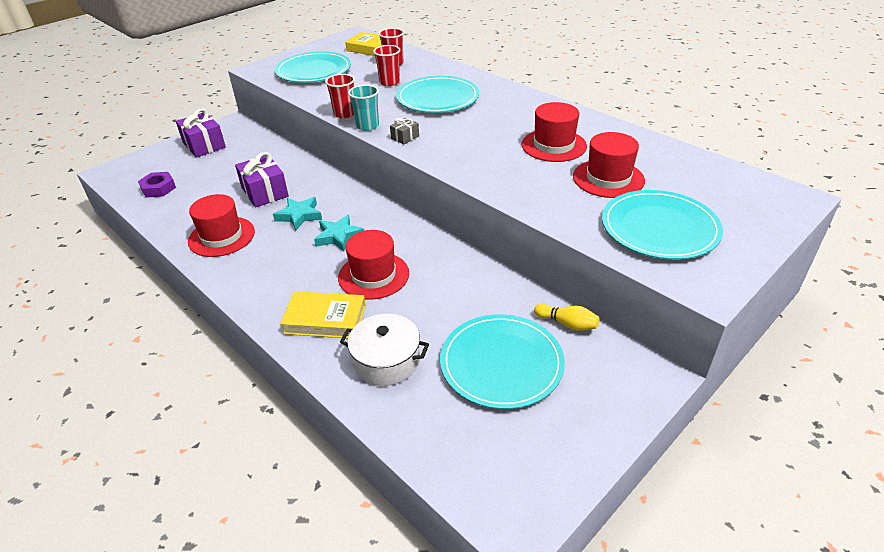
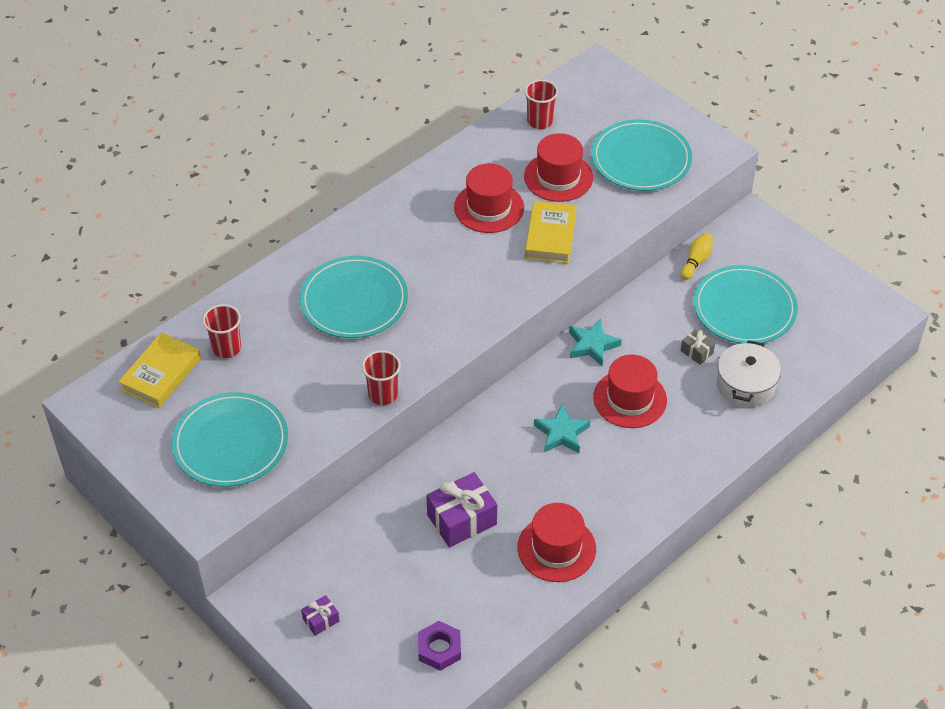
camera: 90 degrees left, 10 degrees up
purple gift [176,108,226,158] -> purple gift [301,595,339,636], size x0.50
turquoise star [273,197,322,231] -> turquoise star moved to [569,319,622,366]
yellow book [280,291,366,338] -> yellow book moved to [525,201,577,264]
turquoise cup [348,85,379,131] -> none
red cup [373,45,400,86] -> red cup moved to [525,80,558,129]
grey gift [390,118,419,145] -> grey gift moved to [681,329,715,365]

